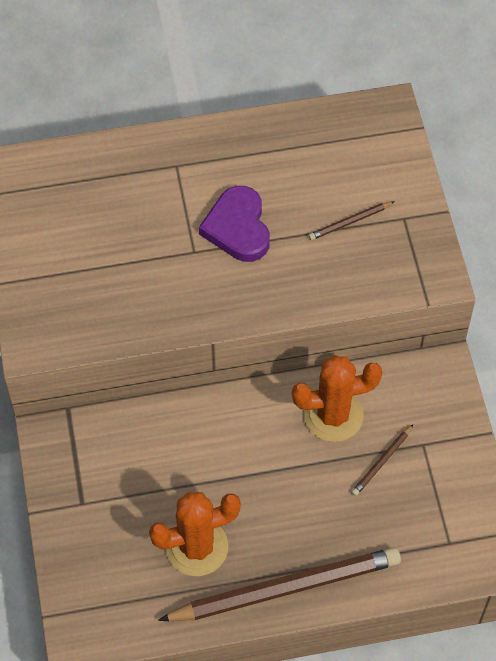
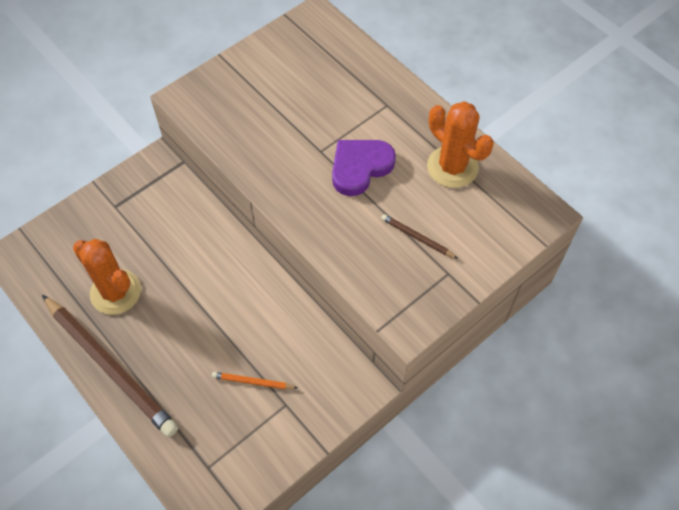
camera: 60 degrees right, 0 degrees up
orange cactus [292,355,382,442] -> orange cactus moved to [427,101,494,188]
brown pencil [351,424,413,496] -> orange pencil [212,372,297,389]

